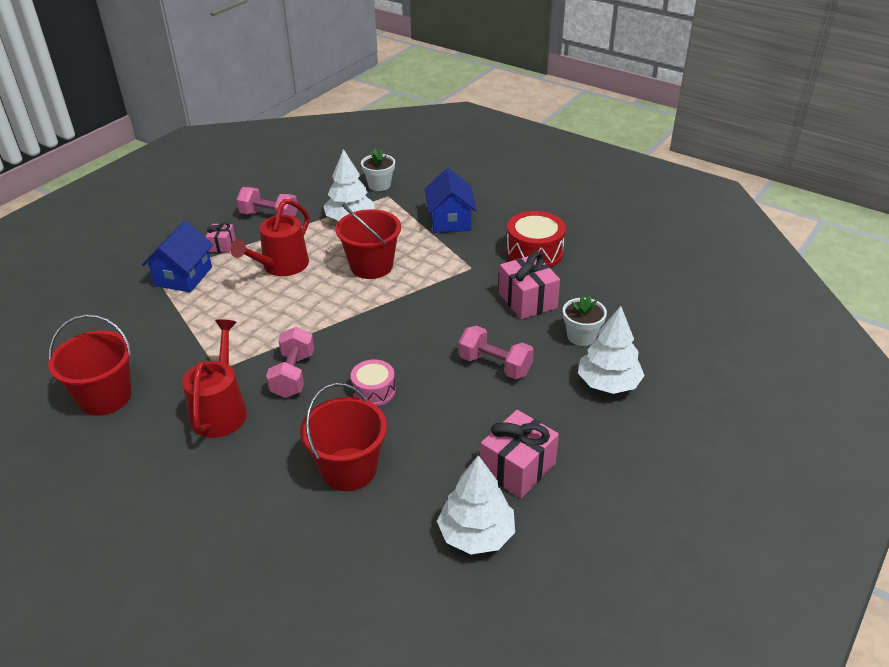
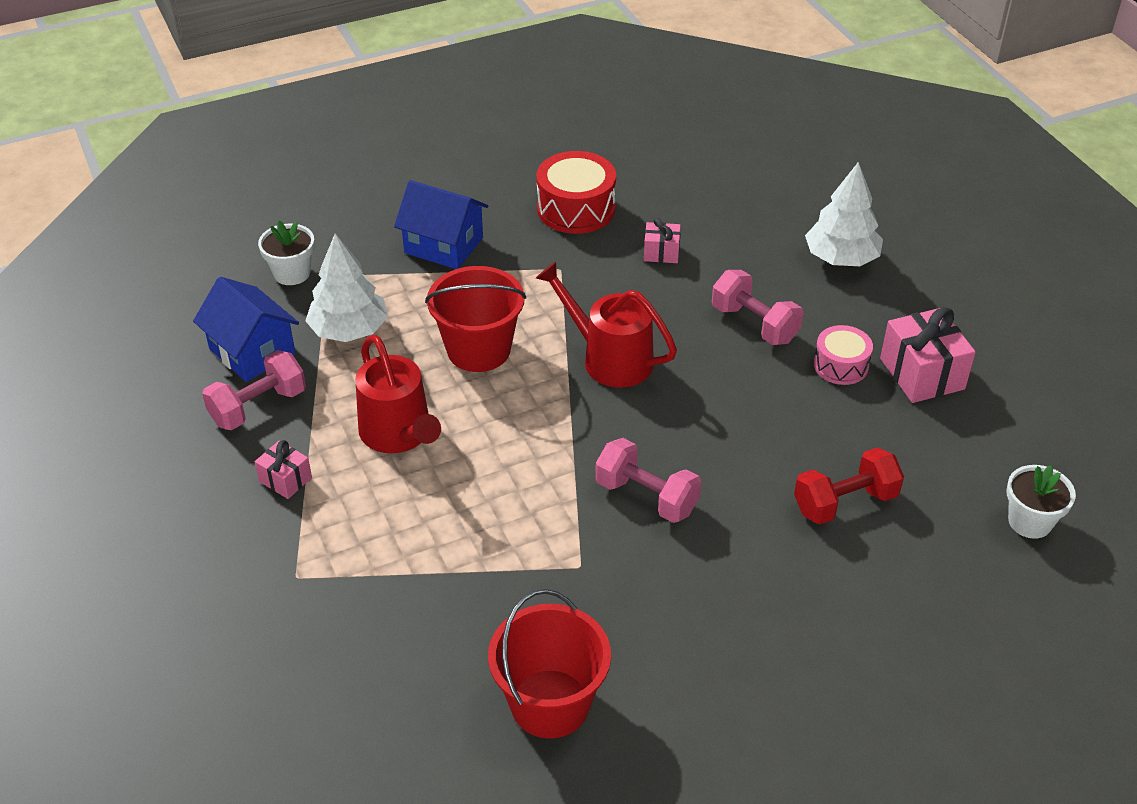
camera: 60 degrees left, 5 degrees up
blue house [142,221,213,293] -> blue house moved to [193,277,299,382]
red watering can [182,319,247,438] -> red watering can moved to [536,261,677,388]
red bucket [300,383,387,491] -> red dumbbell [794,447,904,524]
pink drum [351,359,395,406] -> pink drum moved to [814,325,873,385]
white tree [437,455,515,554] -> none
pink dumbbell [459,326,534,379] -> pink dumbbell turned 75 degrees clockwise [712,270,803,345]
pink gift [499,252,560,319] -> pink gift [644,218,681,263], size x0.55
white flower pot [563,295,607,346] -> white flower pot moved to [1007,465,1076,539]

